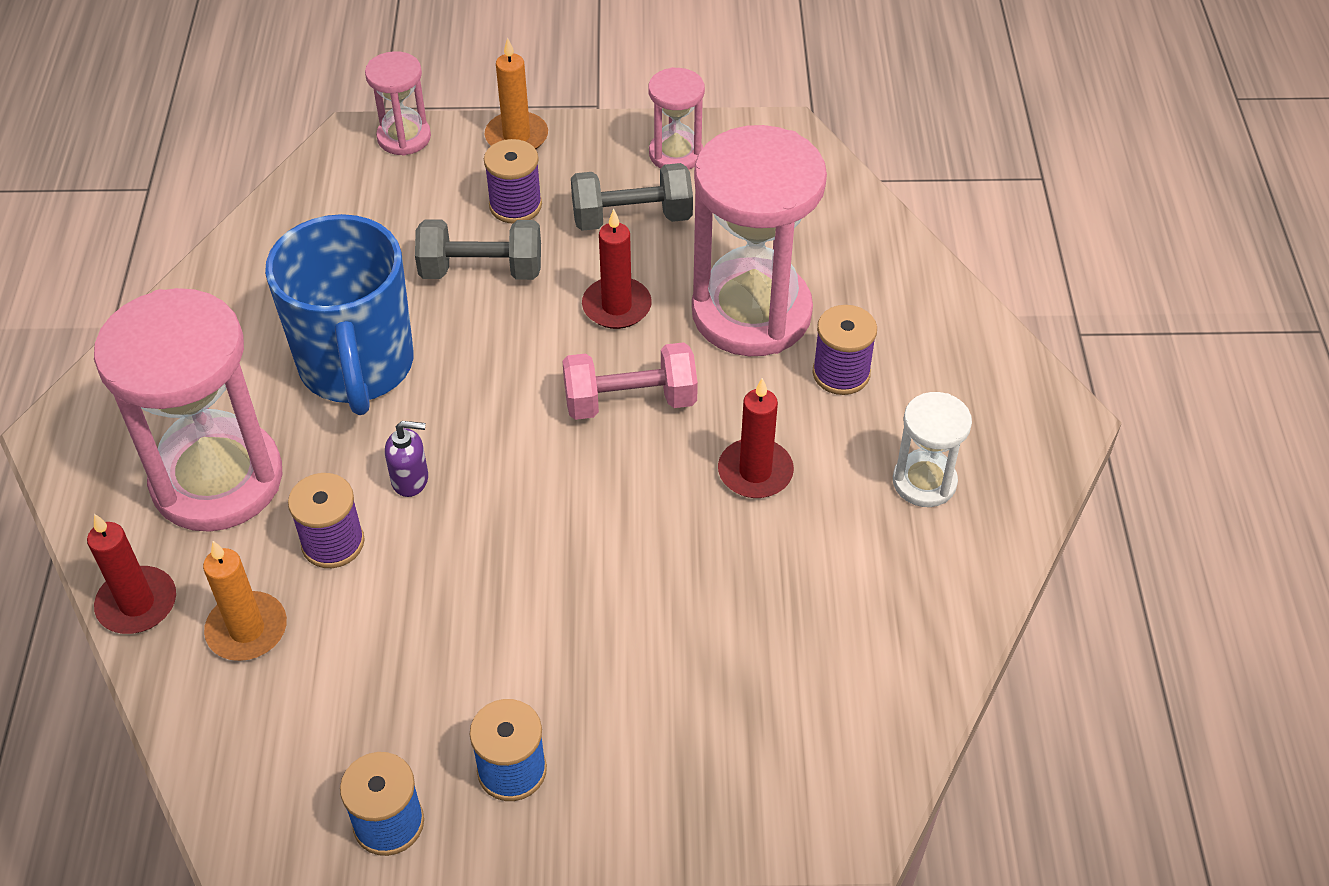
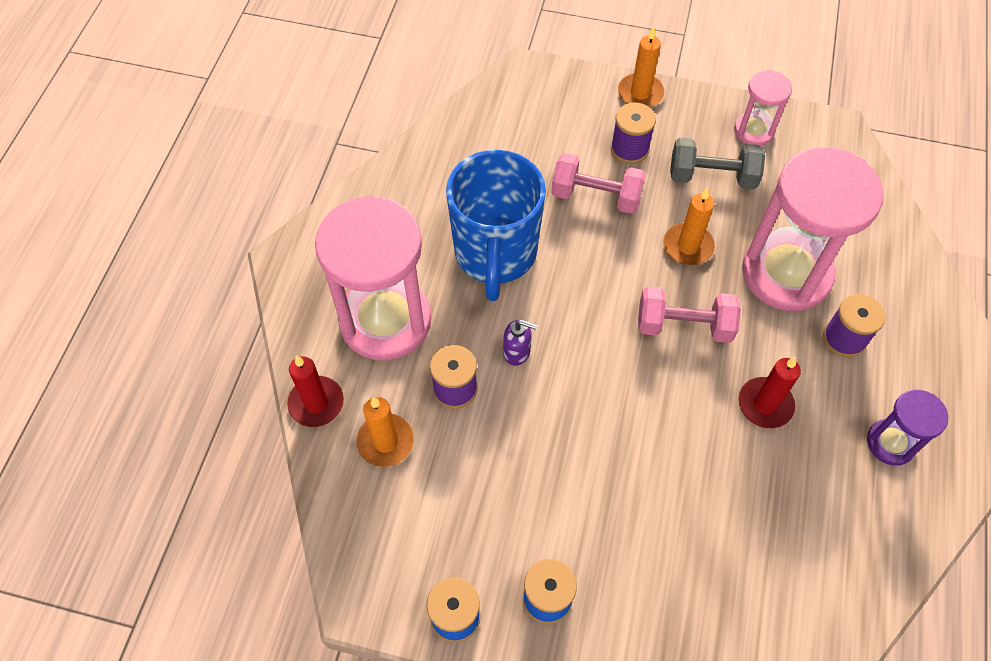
camera: 15 degrees right, 10 degrees up
pink hourglass [365,51,431,156] -> none
grey dumbbell [415,219,541,280] -> pink dumbbell [551,153,646,214]
red candle [582,209,652,329] -> orange candle [664,187,715,265]
white hourglass [893,392,972,507] -> purple hourglass [867,390,948,465]

